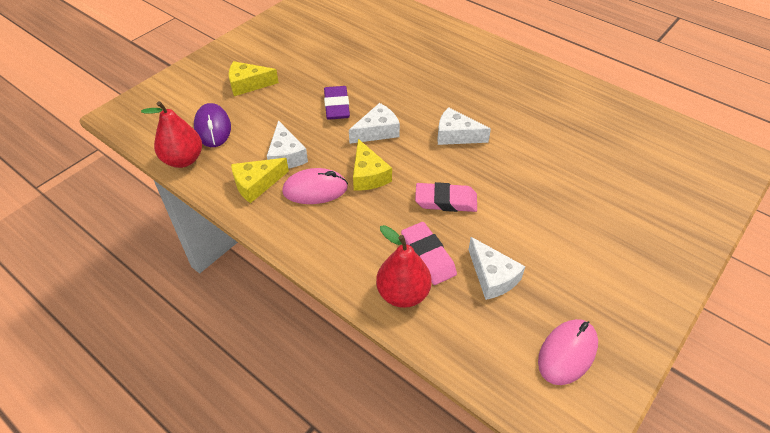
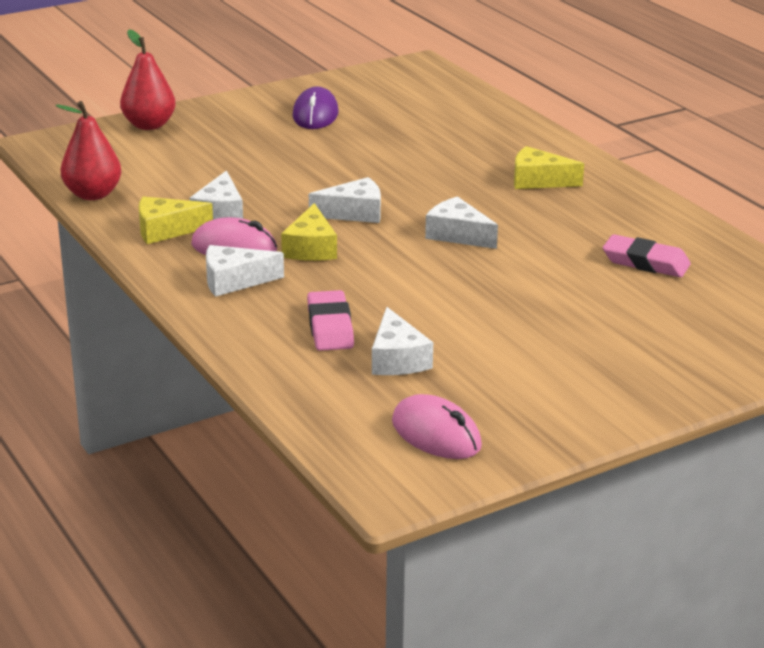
camera: 20 degrees right, 20 degrees down
purple mouse [194,103,231,147] -> purple mouse moved to [292,86,339,129]
yellow cheese [229,61,279,96] -> yellow cheese moved to [514,146,584,189]
purple eraser [324,86,350,120] -> none
red pear [376,225,432,308] -> red pear moved to [120,29,176,130]
pink eraser [415,182,477,212] -> pink eraser moved to [603,234,691,277]
pink mouse [538,319,598,385] -> pink mouse turned 75 degrees clockwise [392,394,482,459]
none -> white cheese [206,245,284,297]

